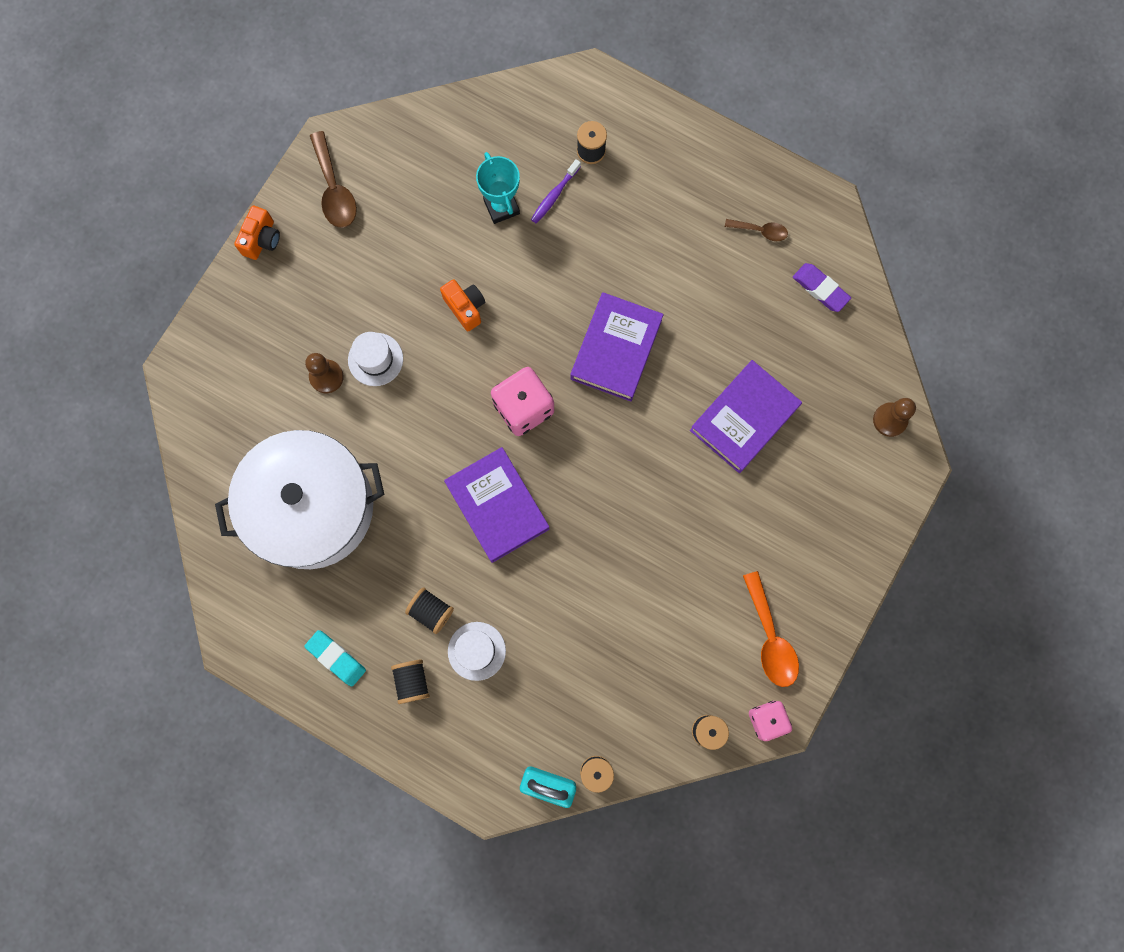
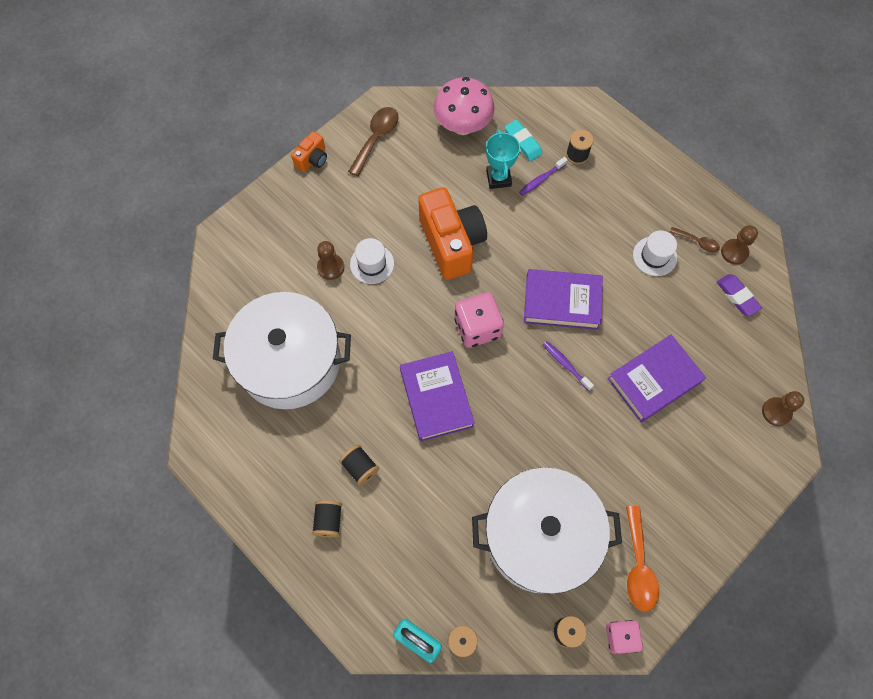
camera: 15 degrees right, 10 degrees down
turquoise eraser [304,630,366,687] -> turquoise eraser moved to [505,120,542,161]
brown spoon [310,131,357,228] -> brown spoon turned 150 degrees counterclockwise [348,107,399,176]
orange camera [440,279,485,331] -> orange camera [418,187,487,280], size x2.09
white hat [448,622,506,681] -> white hat moved to [633,231,677,276]
purple book [570,292,664,401] -> purple book turned 60 degrees clockwise [524,269,603,330]
none -> pink mushroom [434,77,495,135]
none -> white pot [472,467,622,594]
none -> purple toothbrush [543,341,594,391]
none -> brown pawn [721,225,758,265]

